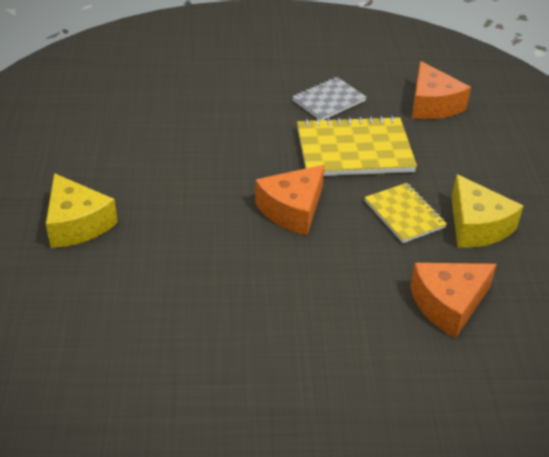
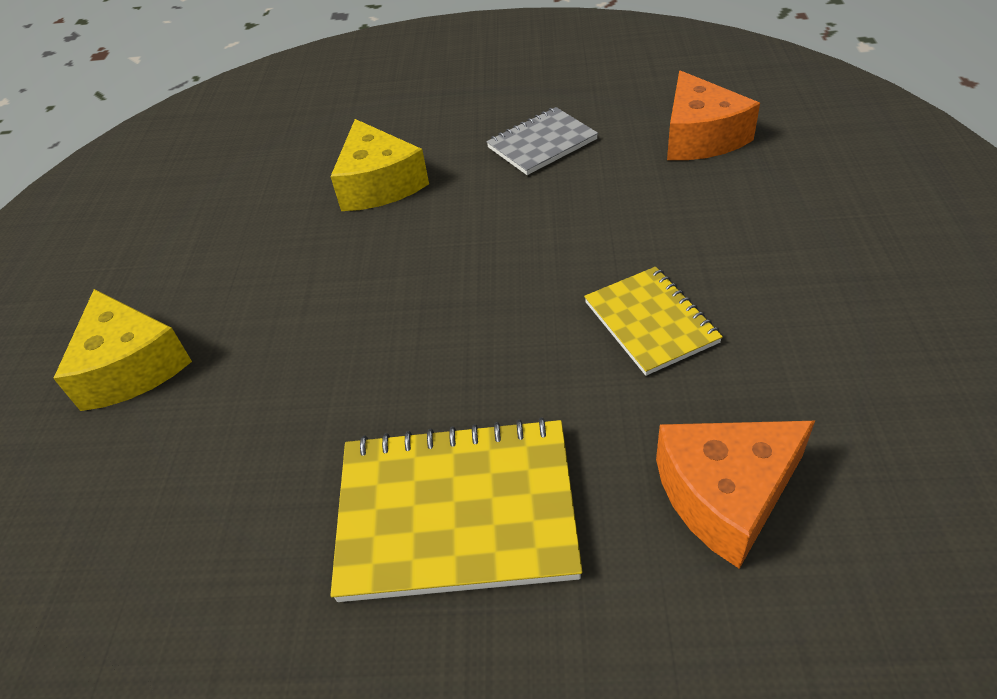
camera: 10 degrees right, 5 degrees up
orange cheese [255,165,325,235] -> none
yellow notebook [297,116,417,176] -> yellow notebook moved to [330,417,583,602]
yellow cheese [451,174,524,248] -> yellow cheese moved to [330,119,429,211]

